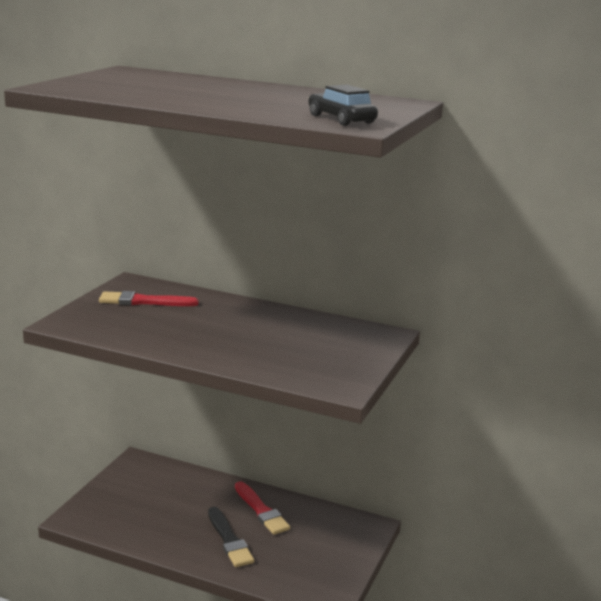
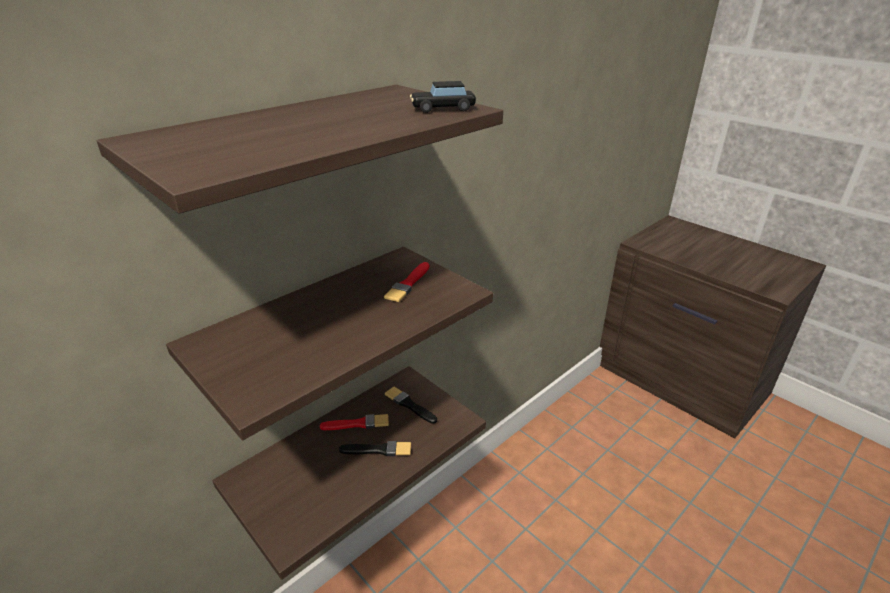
camera: 65 degrees left, 10 degrees up
red brush [99,291,199,306] -> red brush moved to [384,262,430,302]
none -> black brush [385,387,437,424]

